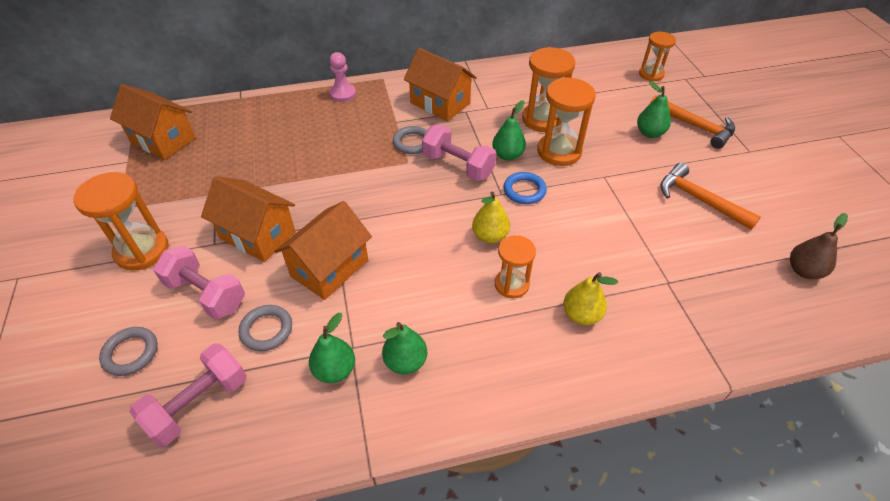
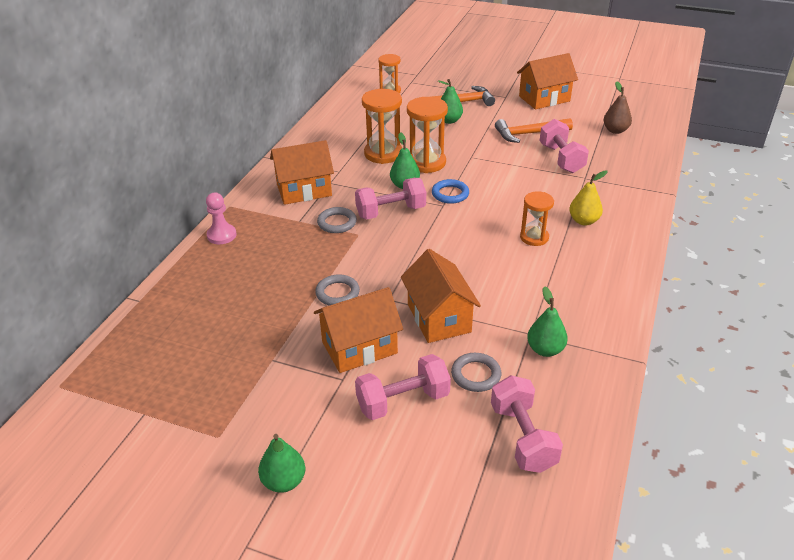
camera: 55 degrees left, 10 degrees down
orange hourglass [73,172,169,271] -> none
grey ring [99,327,158,376] -> grey ring moved to [315,274,360,306]
orange house [110,84,196,160] -> orange house moved to [517,53,578,109]
green pear [382,322,427,374] -> green pear moved to [258,434,305,493]
yellow pear [472,192,510,243] -> none
none -> pink dumbbell [540,119,589,173]

